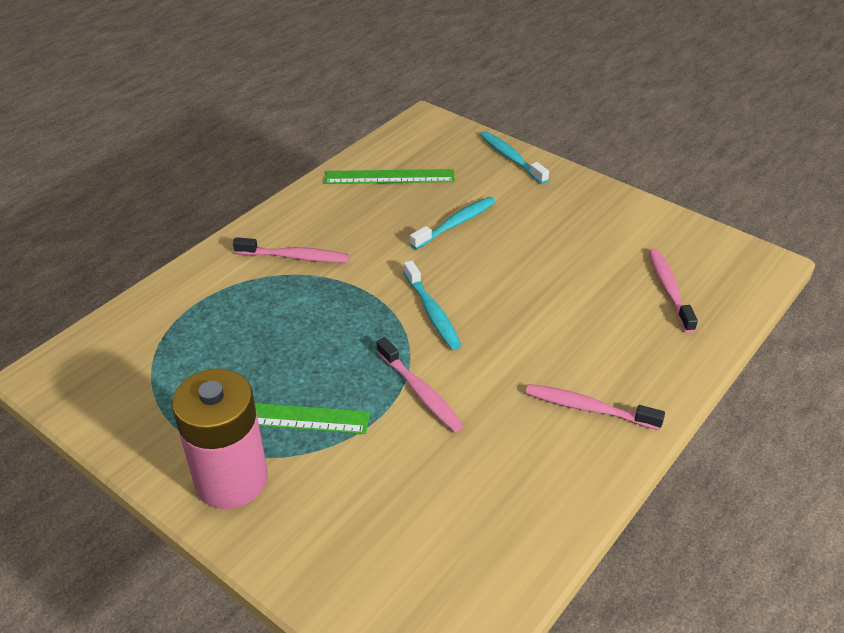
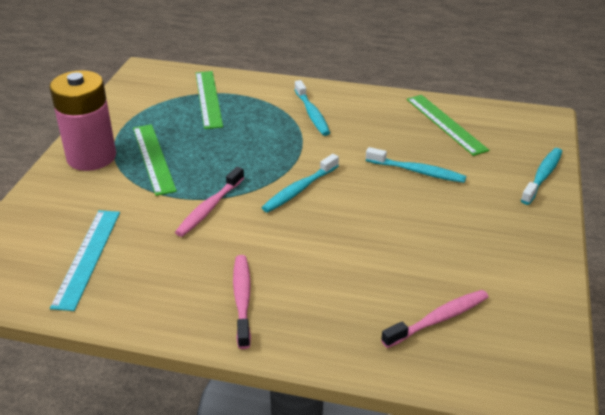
camera: 65 degrees right, 5 degrees down
pink toothbrush [233,237,349,263] -> turquoise toothbrush [294,80,330,136]
none -> turquoise ruler [50,210,120,311]
none -> green ruler [196,71,223,129]

